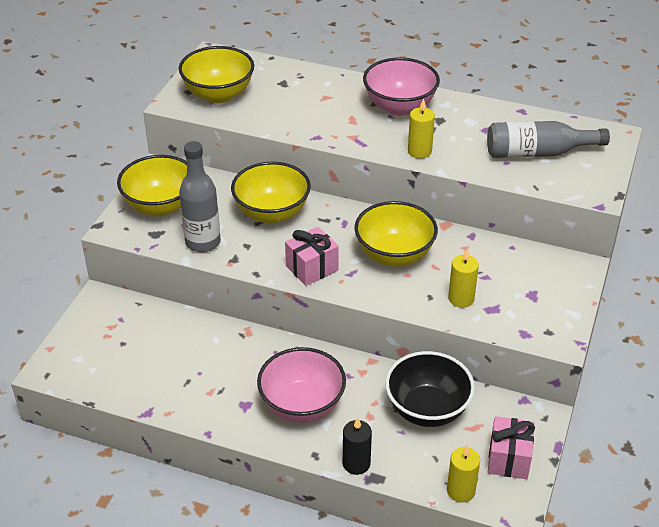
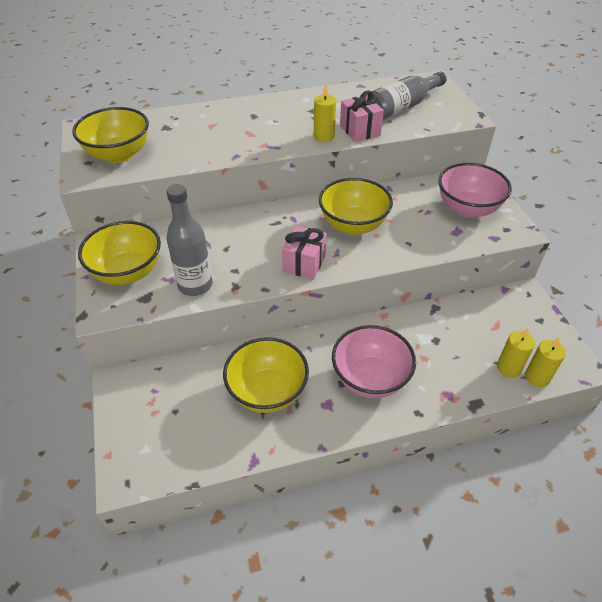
camera: 35 degrees left, 5 degrees up
yellow bowl [231,162,311,224] -> yellow bowl moved to [223,337,309,413]
black candle [343,417,372,475] -> none
pink bowl [363,57,440,116] -> pink bowl moved to [438,163,512,218]
black bowl [385,351,475,427] -> none
yellow candle [448,249,479,308] -> yellow candle moved to [497,328,535,378]
pink gift [488,416,535,479] -> pink gift moved to [340,91,384,142]

